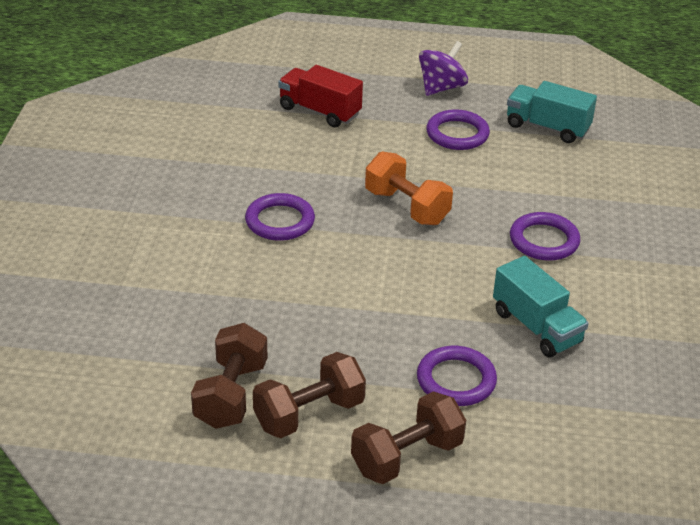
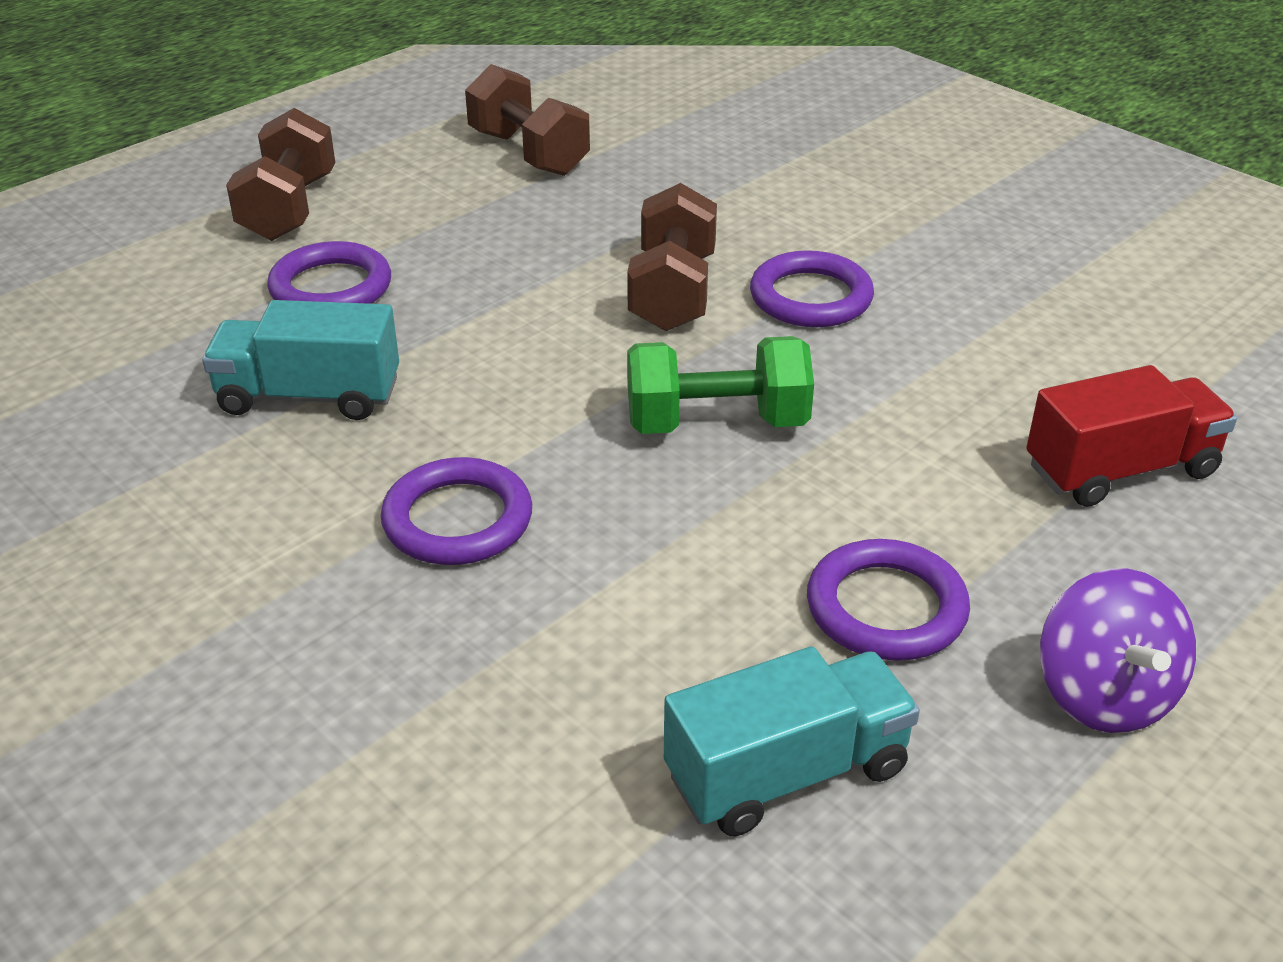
camera: 130 degrees right, 0 degrees up
brown dumbbell [253,352,366,438] -> brown dumbbell moved to [627,183,717,331]
orange dumbbell [365,151,453,225] -> green dumbbell [627,336,814,434]

